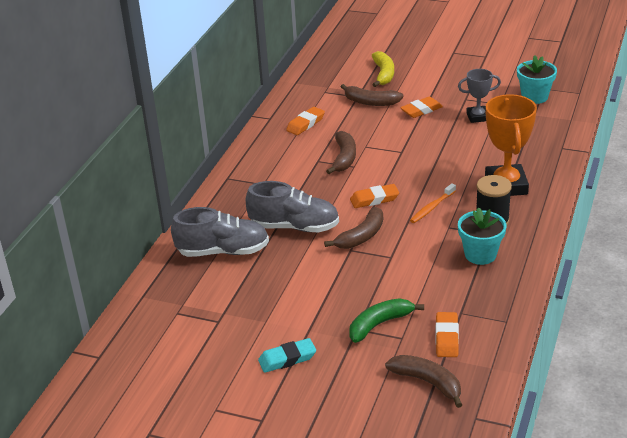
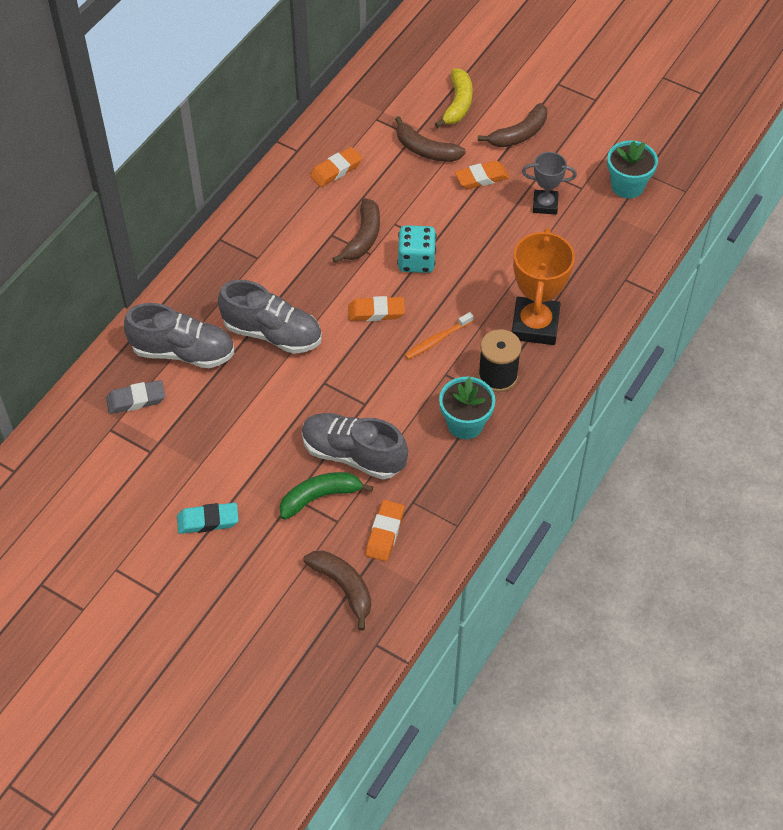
camera: 10 degrees right, 20 degrees up
brown banana [324,207,383,249] -> brown banana moved to [478,103,547,147]
none -> grey eraser [106,380,165,414]
none -> grey shoe [302,413,408,479]
none -> turquoise dice [397,225,436,273]

